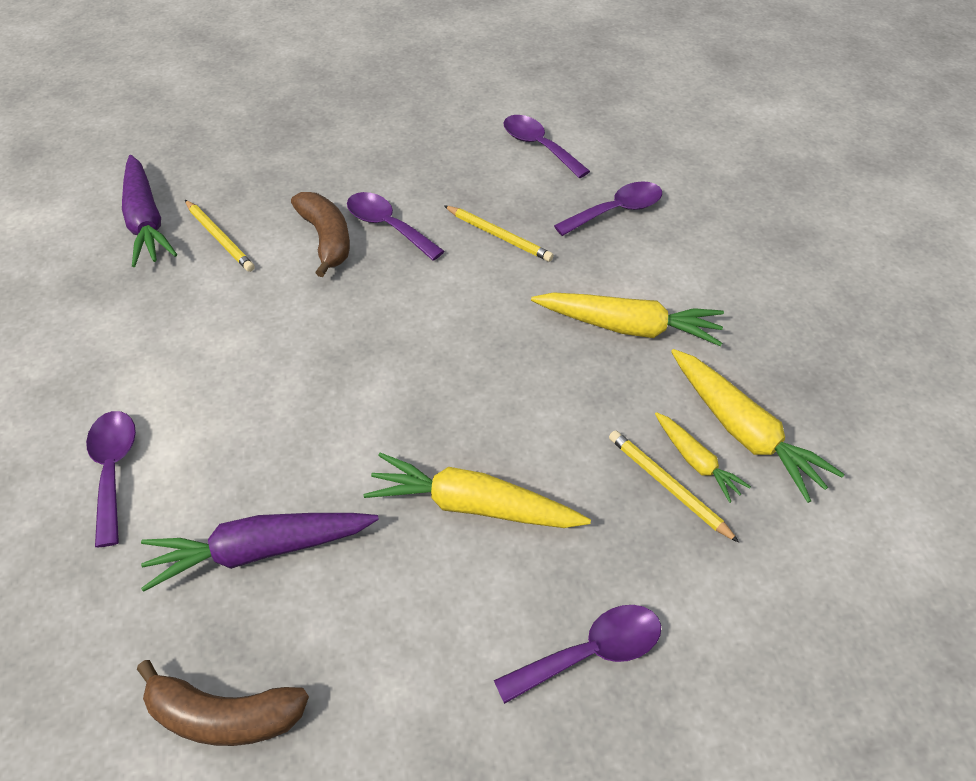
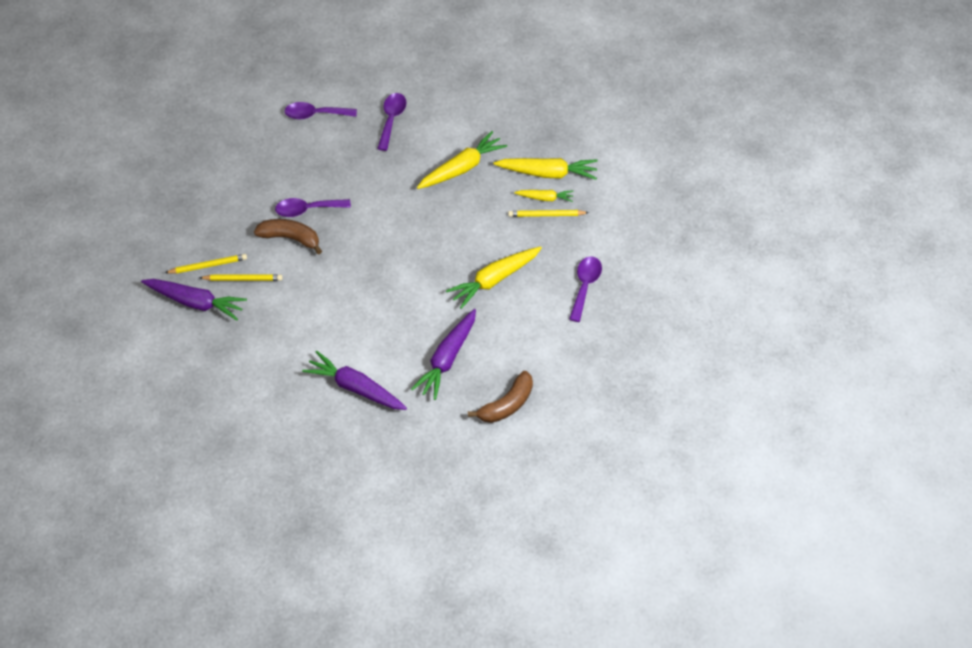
camera: 50 degrees left, 5 degrees up
purple spoon [86,411,136,547] -> purple carrot [302,351,407,410]
yellow pencil [444,205,554,262] -> yellow pencil moved to [165,254,247,273]

